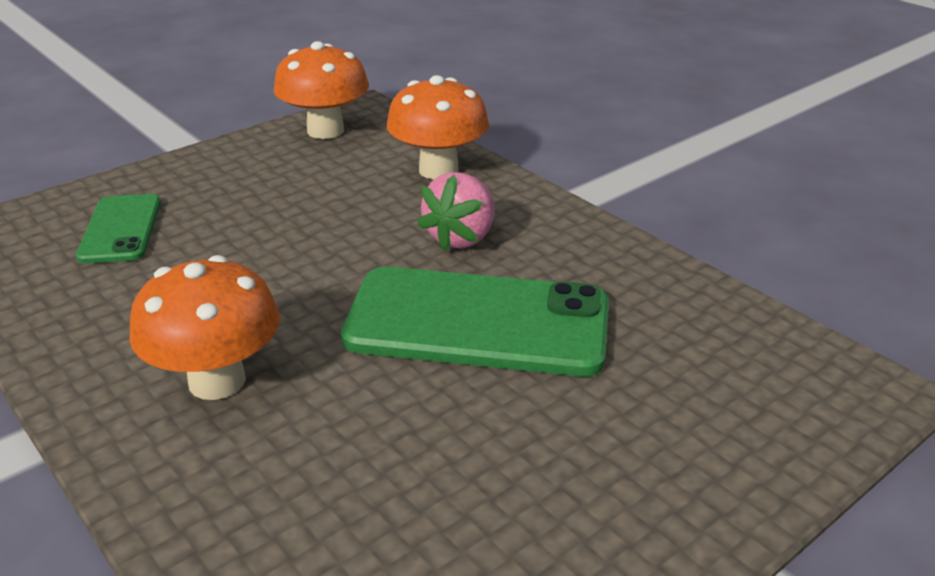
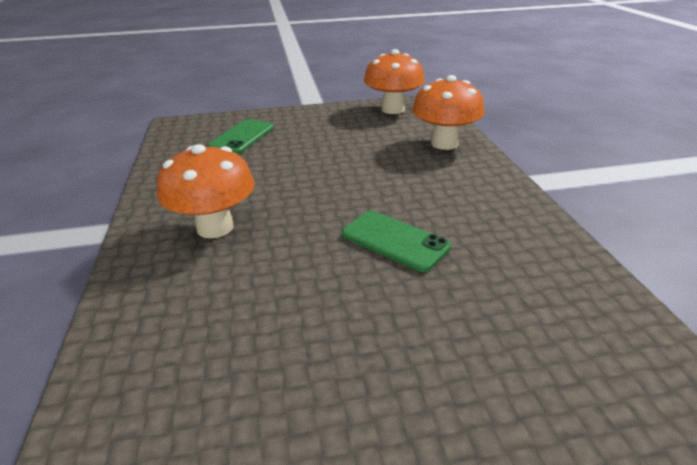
camera: 30 degrees right, 0 degrees up
green phone [341,267,609,377] -> green phone [342,211,451,272], size x0.55
pink strawberry [417,172,495,251] -> none

